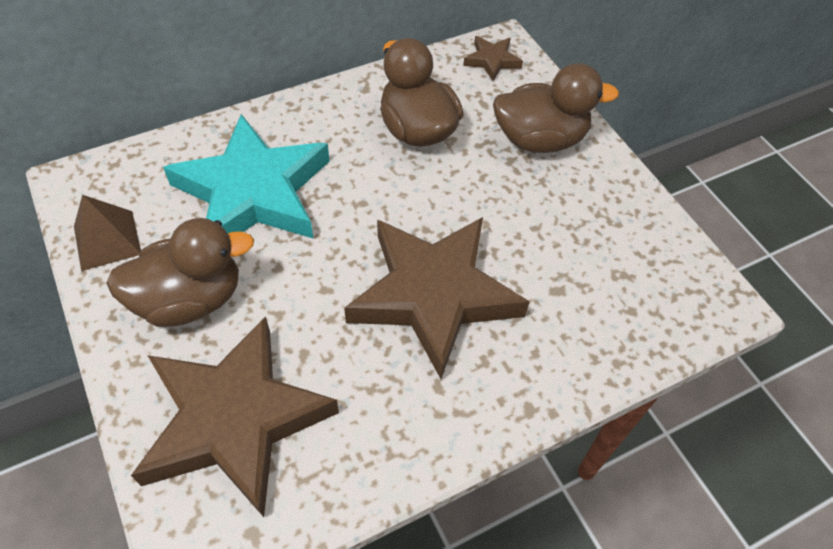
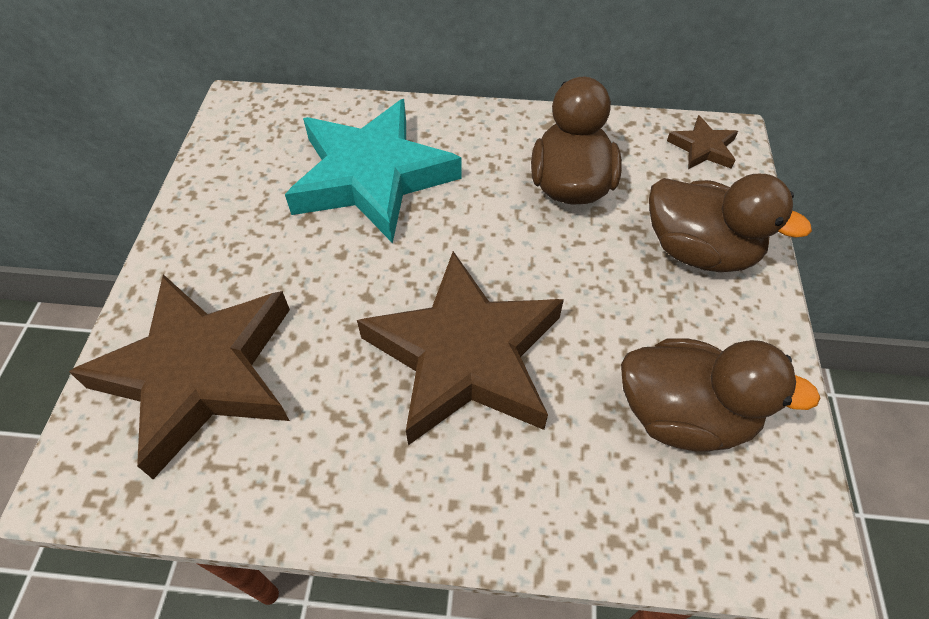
camera: 35 degrees right, 0 degrees up
brown pyramid [74,195,141,271] -> none
brown duck [106,218,254,327] -> brown duck moved to [621,338,820,452]

